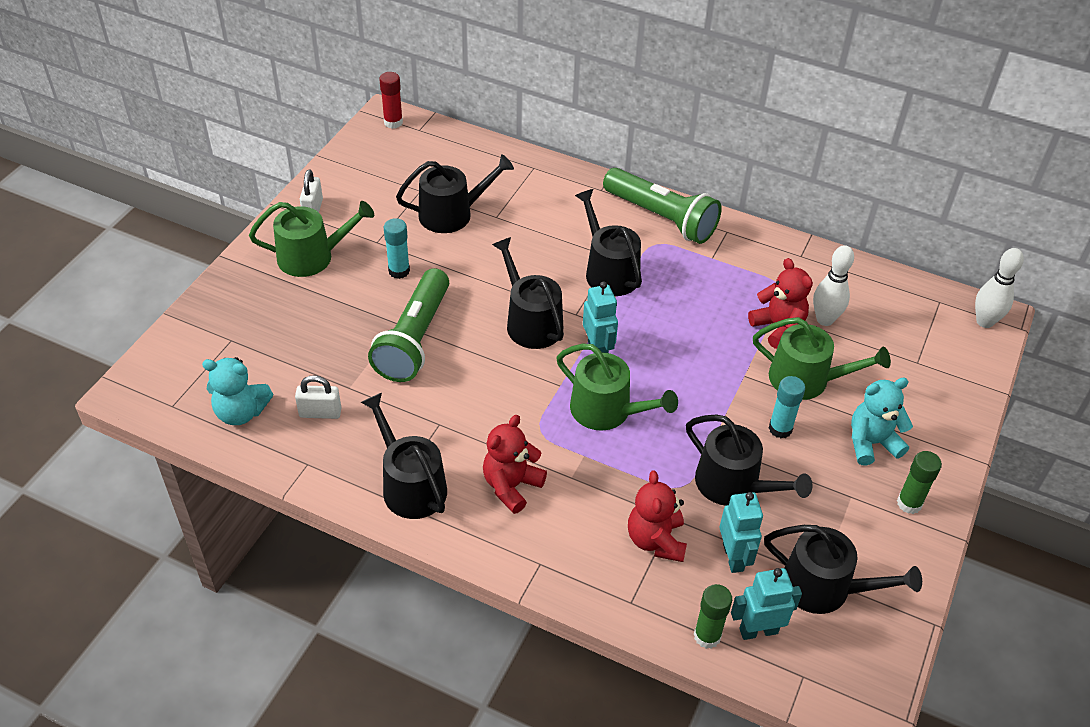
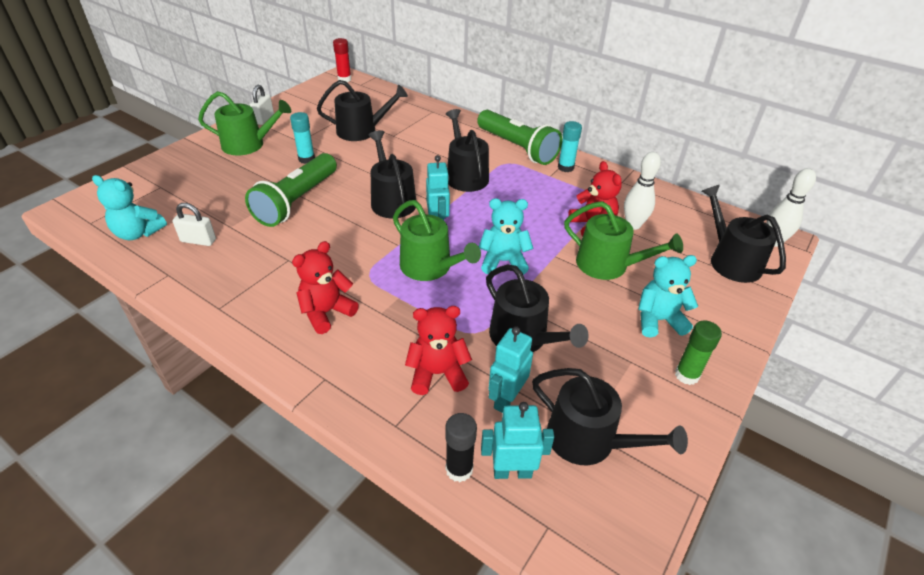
camera: 10 degrees right, 5 degrees down
black watering can [361,393,447,519] -> black watering can moved to [702,185,786,283]
red teddy bear [628,470,687,562] -> red teddy bear turned 75 degrees clockwise [405,306,472,395]
green glue stick [694,584,732,649] -> black glue stick [445,413,477,482]
turquoise robot [719,492,763,573] -> turquoise robot turned 150 degrees counterclockwise [489,327,533,413]
turquoise glue stick [769,376,805,439] -> turquoise glue stick moved to [558,121,582,172]
none -> turquoise teddy bear [479,198,534,275]

